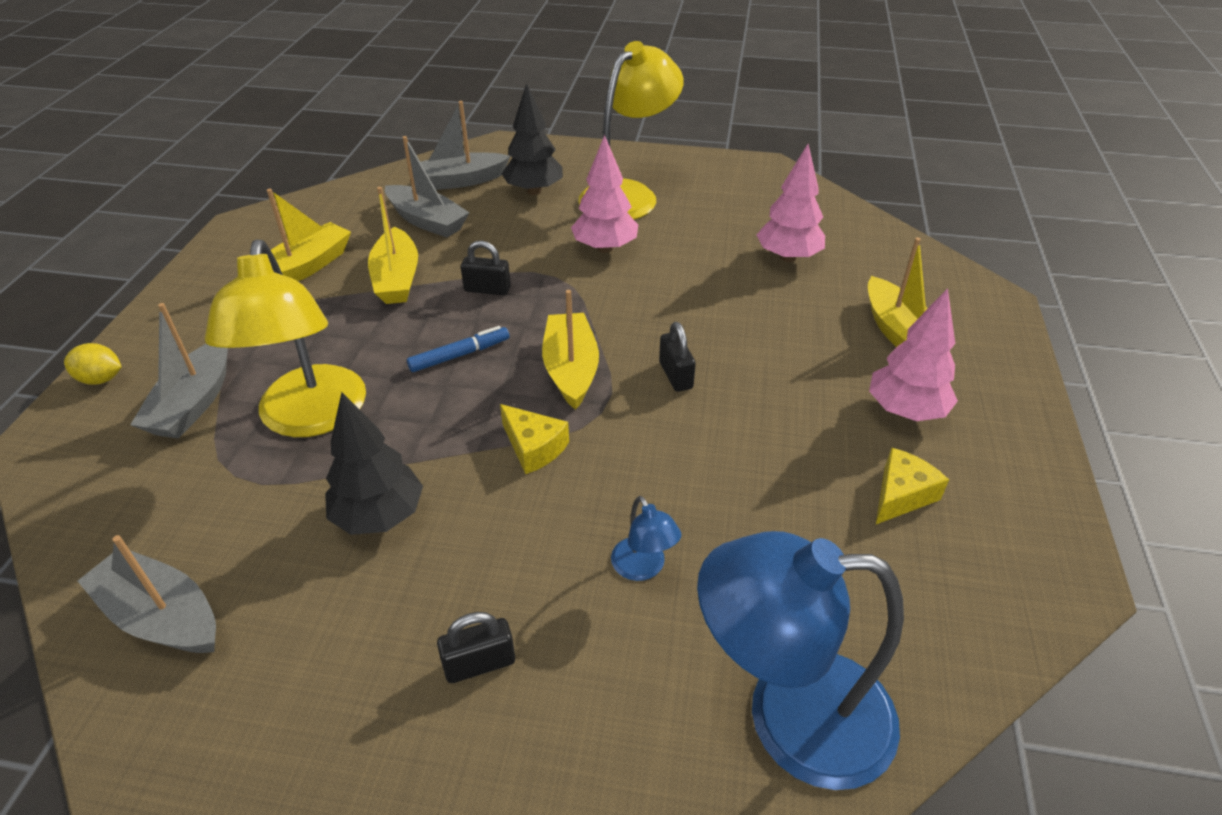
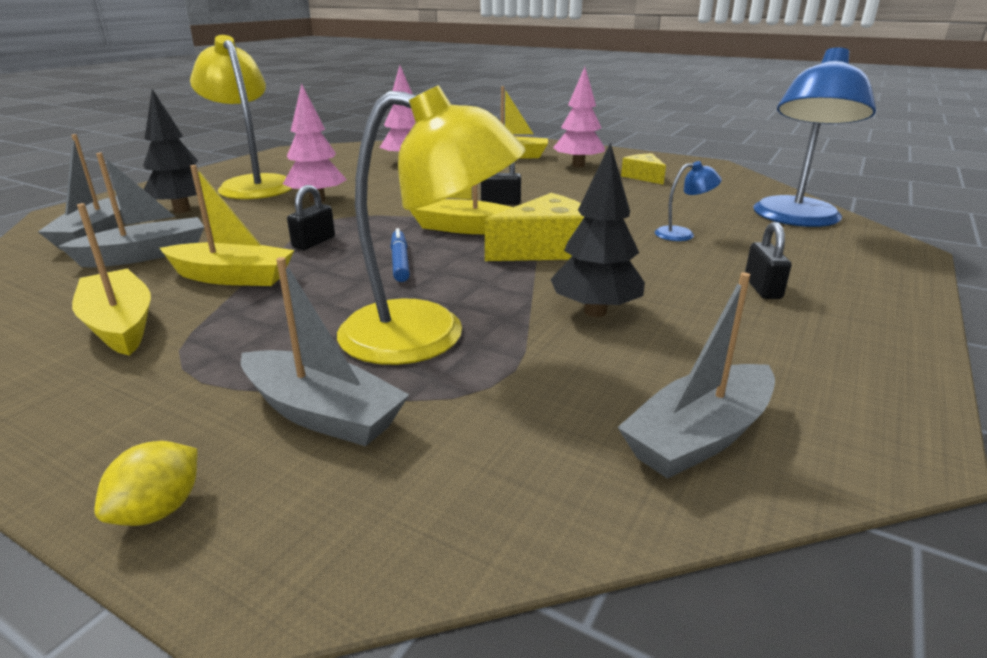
camera: 70 degrees left, 15 degrees down
yellow cheese [500,404,569,474] -> yellow cheese [485,193,584,261], size x1.67

